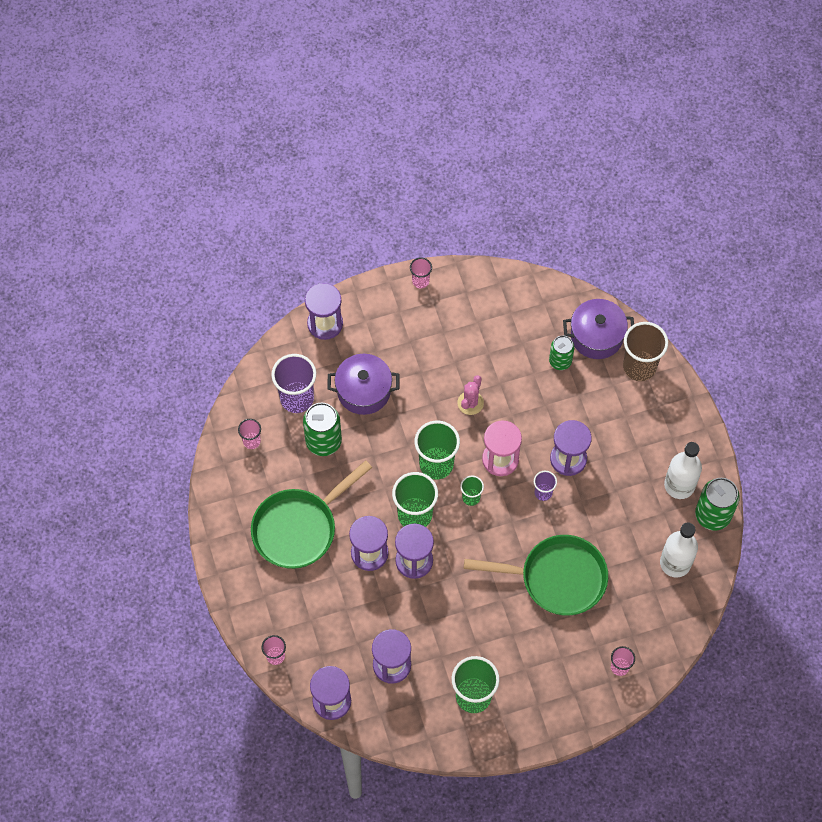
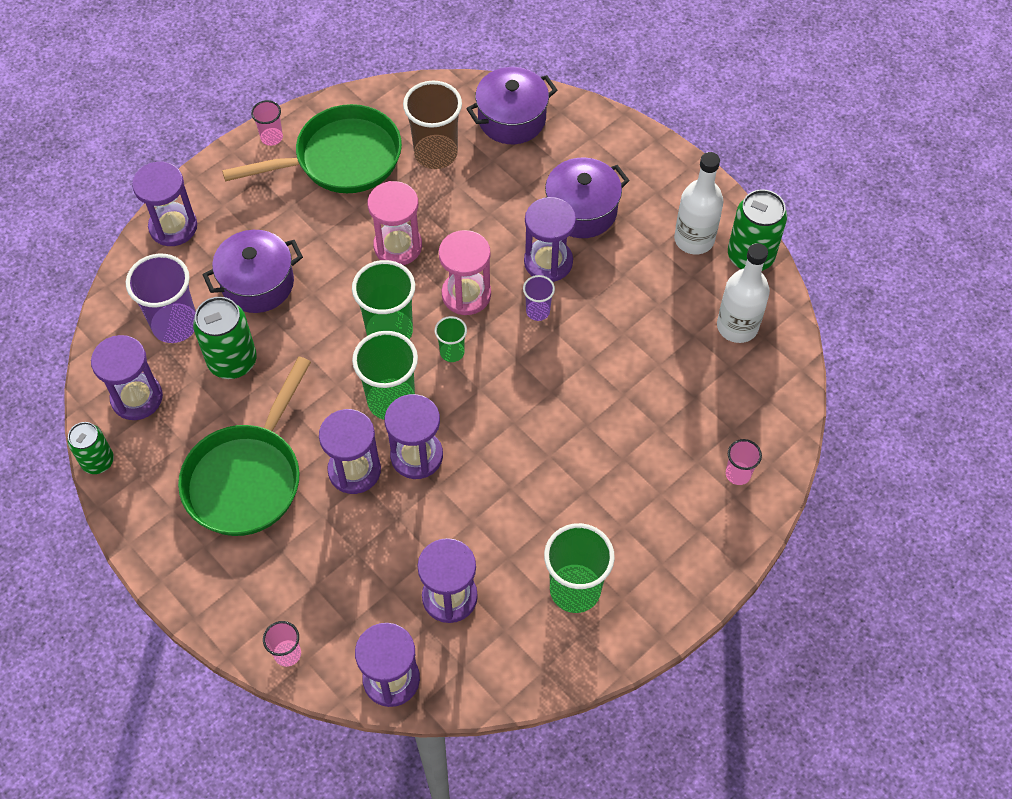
camera: 25 degrees left, 5 degrees down
pink cup [238,419,261,449] -> purple hourglass [91,335,163,420]
pink cactus [457,375,484,415] -> pink hourglass [368,181,422,265]
green pan [464,535,608,615] -> green pan moved to [222,104,402,193]
green can [549,335,575,370] -> green can moved to [68,422,114,474]
brown cup [623,322,668,381] -> brown cup moved to [403,81,462,169]
none -> purple pot [545,158,630,238]

